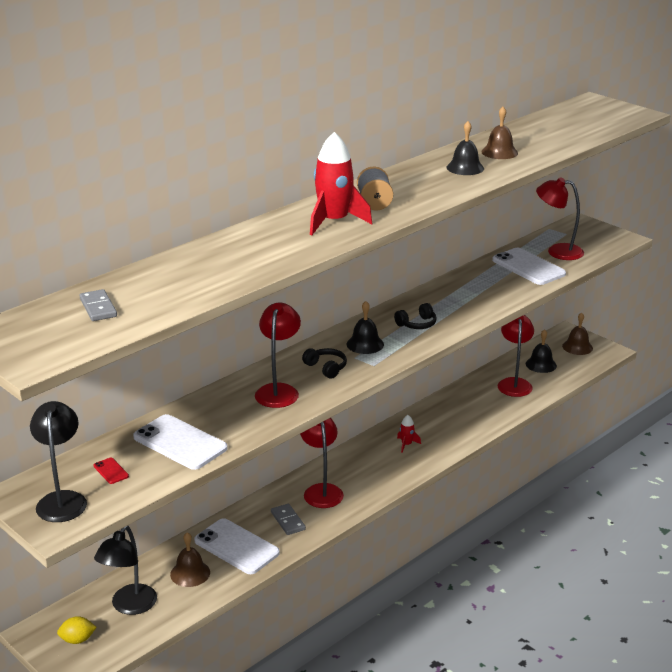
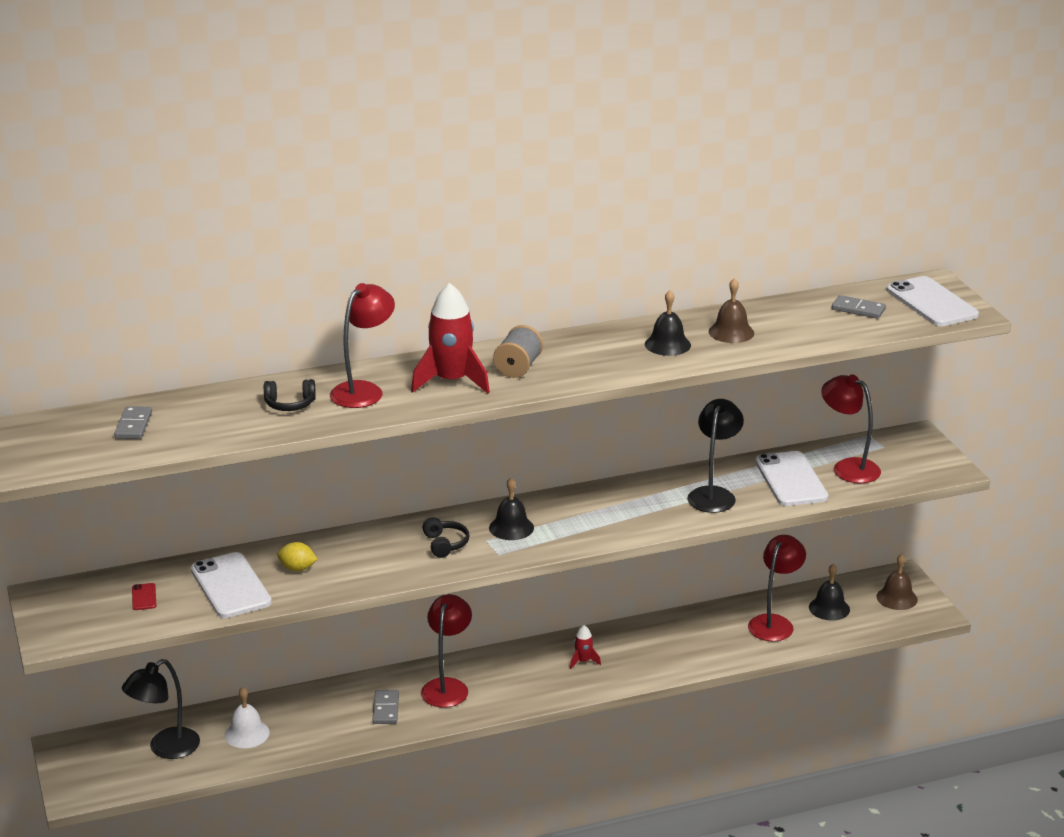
camera: 25 degrees right, 0 degrees up
black lamp [30,401,87,522] -> black lamp moved to [687,399,744,513]
yellow lemon [57,616,97,644] -> yellow lemon moved to [277,542,318,571]
brown bell [170,532,210,587] -> white bell [224,687,270,748]
white phone [194,518,280,574] -> white phone moved to [887,276,979,326]
red lamp [255,303,301,408] -> red lamp moved to [330,283,395,408]
black headphones [394,303,437,329] -> black headphones moved to [264,379,316,411]
none -> grey domino [832,295,886,319]

